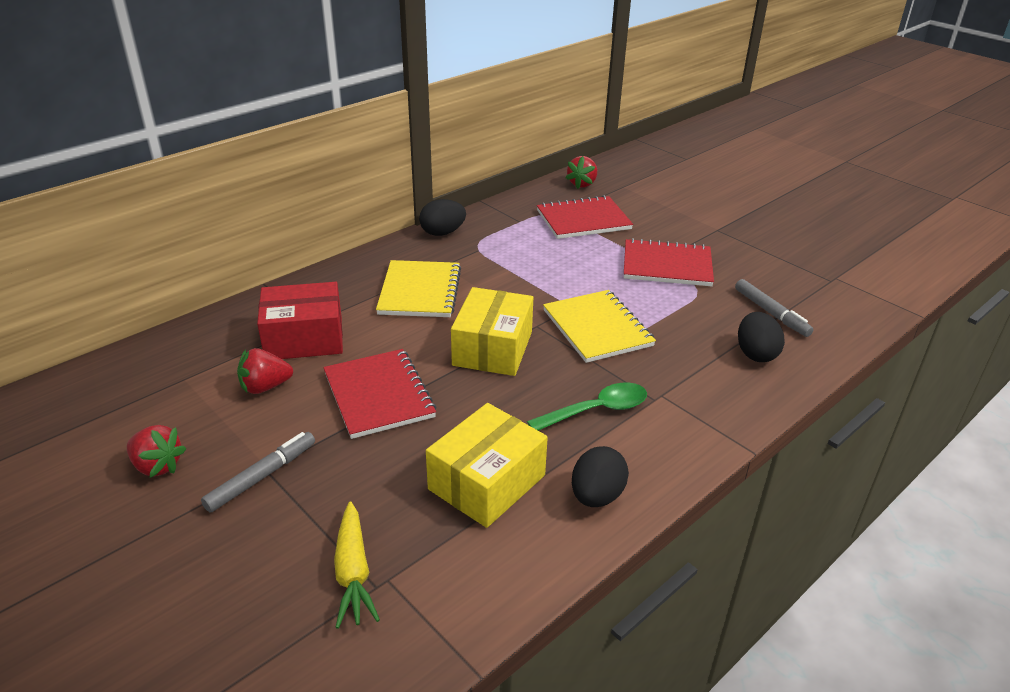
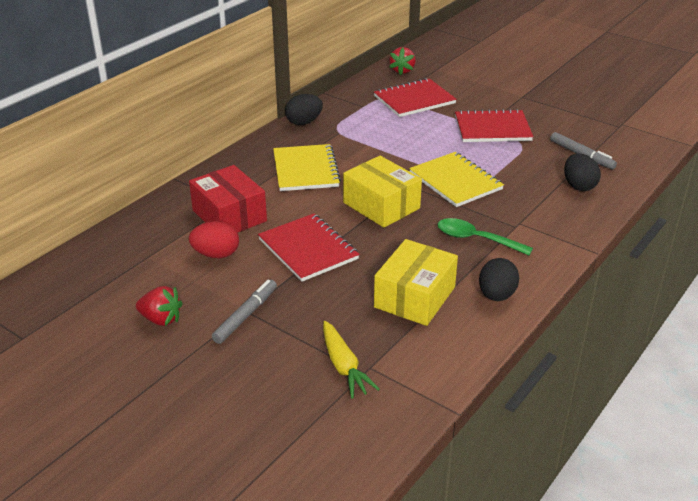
camera: 10 degrees left, 0 degrees up
red strawberry [237,348,293,394] -> red egg [189,221,239,258]
red box [257,282,343,359] -> red box turned 75 degrees clockwise [189,165,267,233]
yellow box [451,287,533,376] -> yellow box turned 45 degrees counterclockwise [343,156,422,228]
green spoon [527,382,647,430] -> green spoon turned 120 degrees counterclockwise [437,218,533,255]

